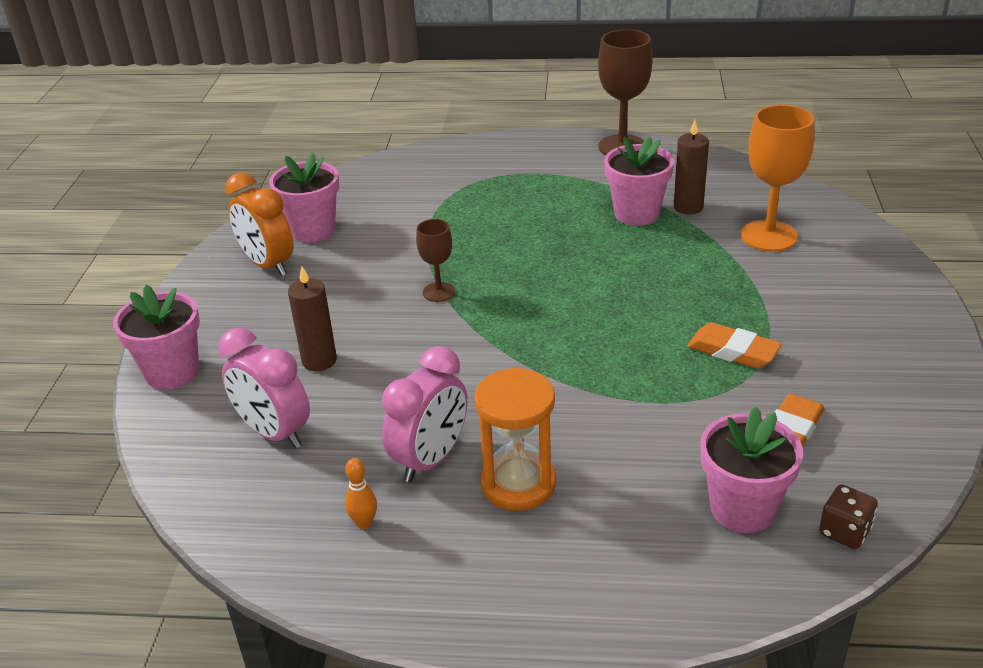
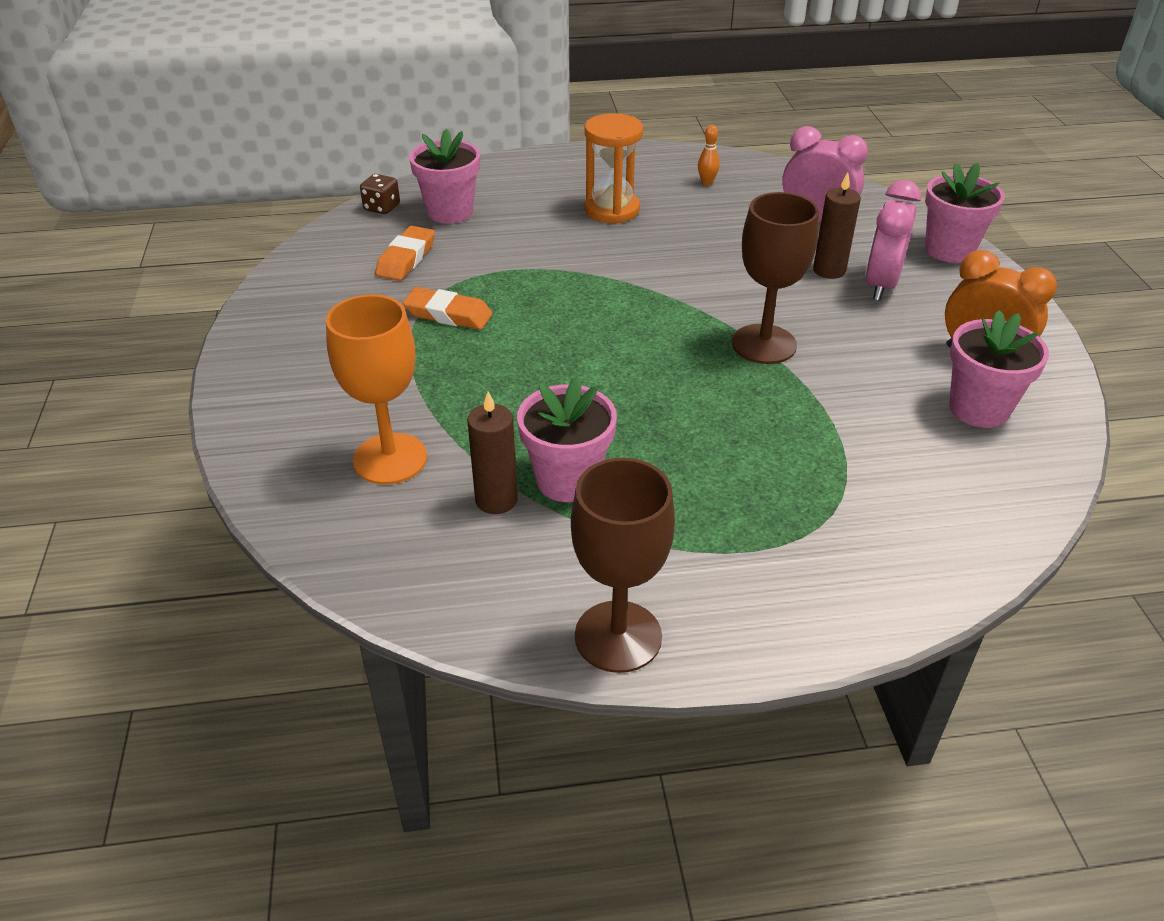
camera: 165 degrees right, 5 degrees up
pink clock [382,346,467,482] -> pink clock moved to [865,180,921,301]
brown goblet [416,219,455,302] -> brown goblet [732,192,819,364], size x1.79

